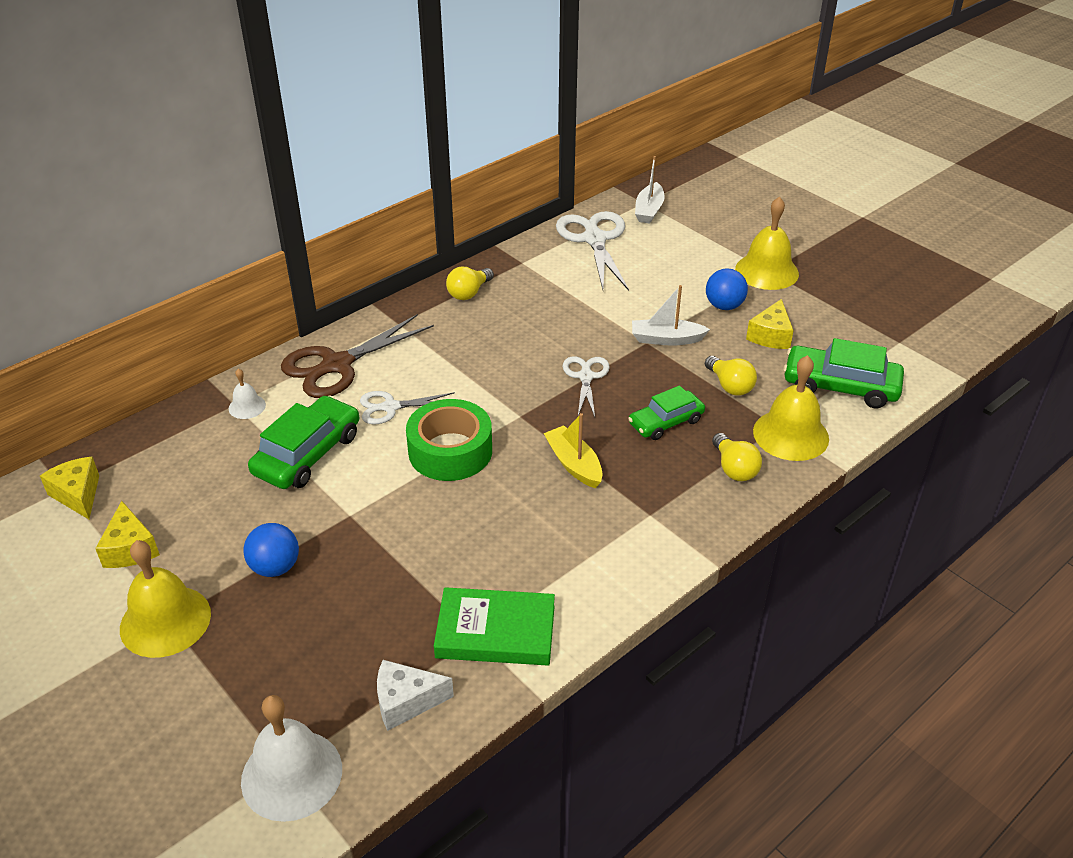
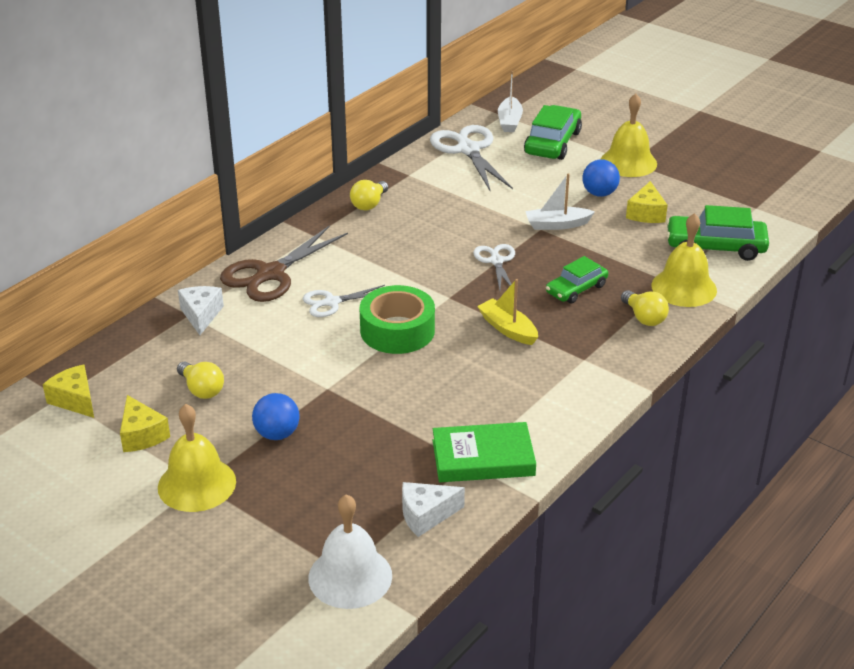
camera: 10 degrees left, 5 degrees down
white bell [229,368,266,419] -> white cheese [178,286,224,335]
green car [248,395,359,489] -> green car moved to [524,105,582,160]
yellow light bulb [705,356,757,396] -> yellow light bulb moved to [177,361,224,399]

